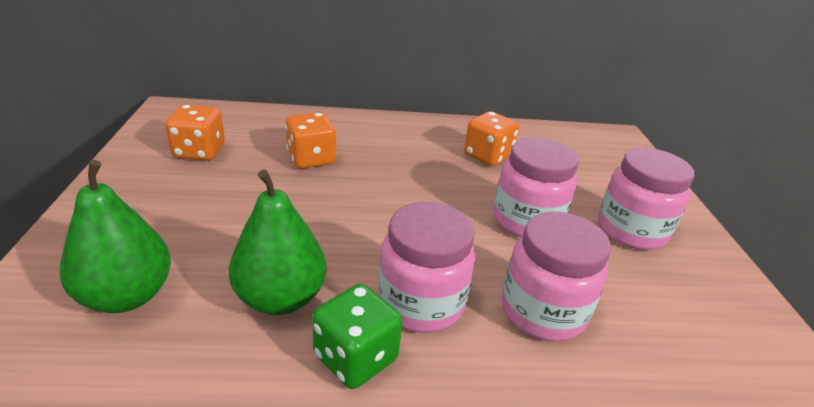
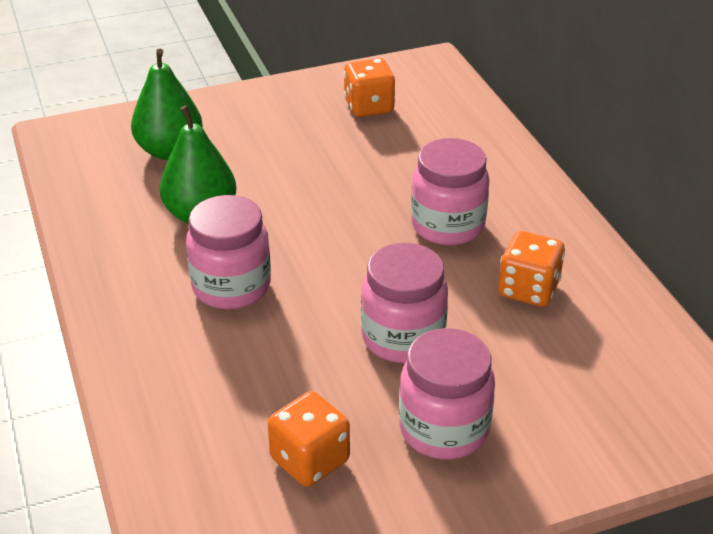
camera: 75 degrees right, 5 degrees up
orange dice [285,112,336,169] -> orange dice moved to [268,391,350,487]
green dice [312,284,402,389] -> none
pink jar [502,212,611,342] -> pink jar moved to [411,138,490,245]

